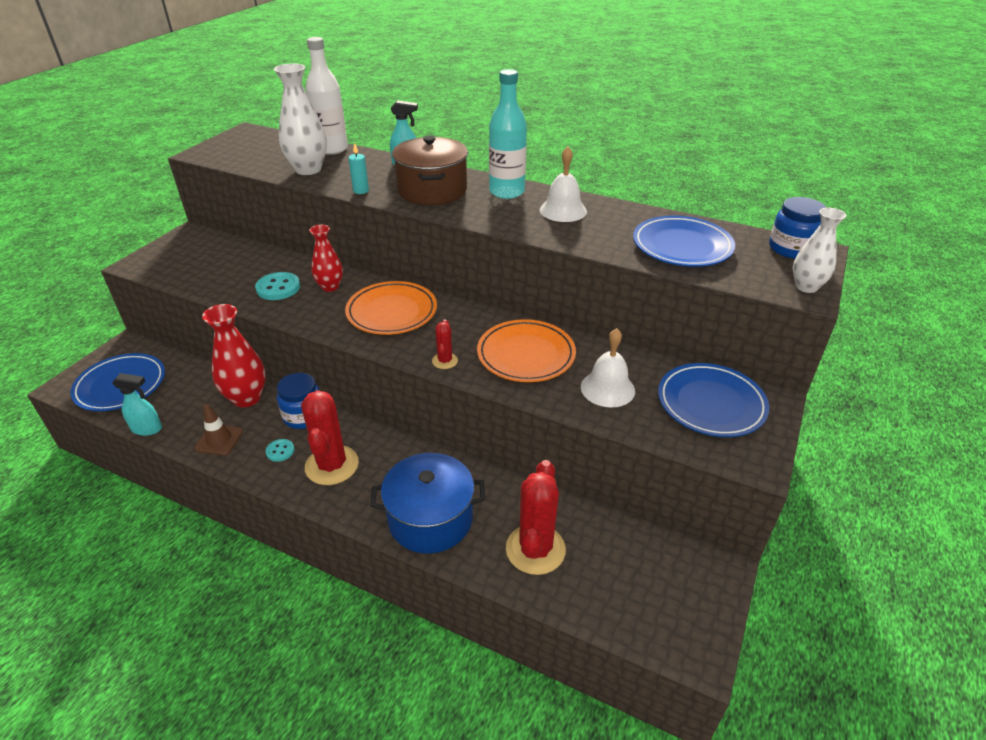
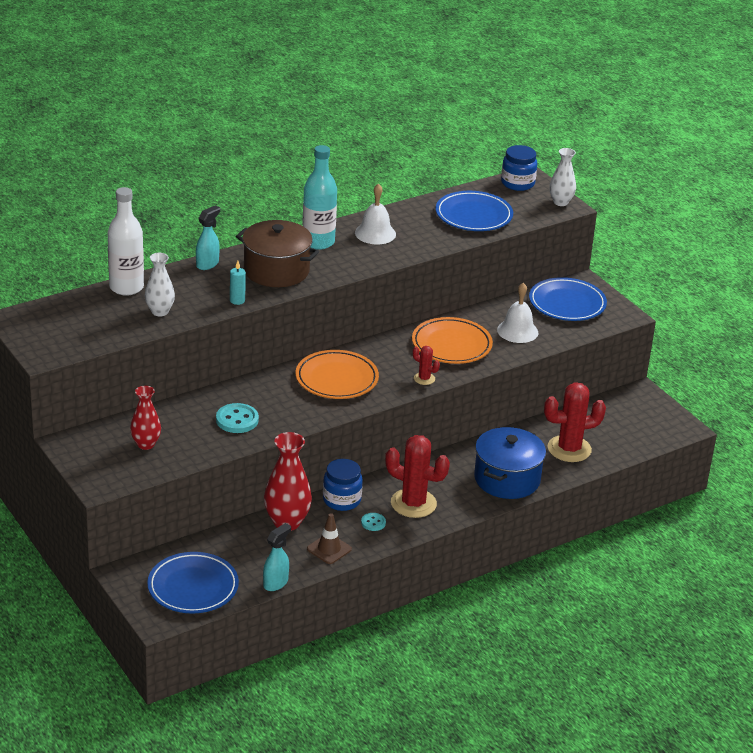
camera: 60 degrees left, 5 degrees down
white vase [274,63,327,175] -> white vase [145,253,175,317], size x0.63
red vase [310,225,343,292] -> red vase moved to [130,386,161,450]
red cactus [506,460,566,575] -> red cactus turned 60 degrees counterclockwise [544,382,606,462]

